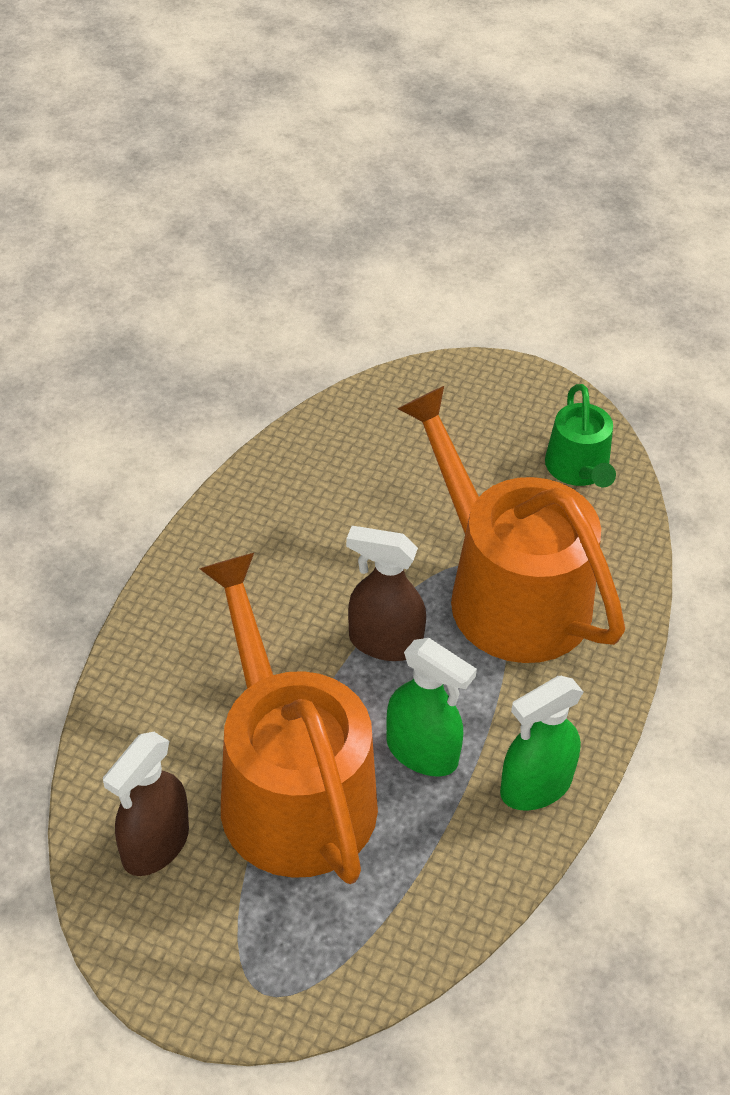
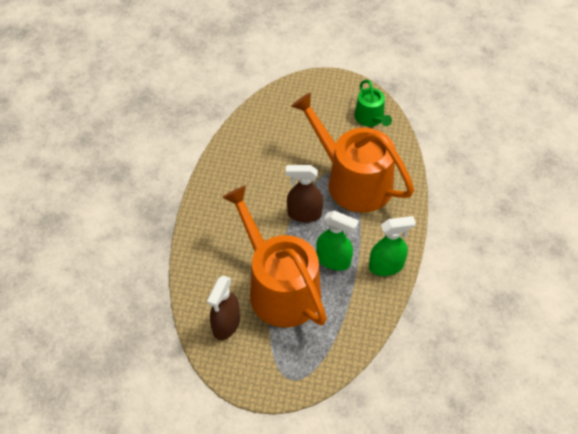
camera: 10 degrees left, 5 degrees up
green spray bottle [500,676,583,811] -> green spray bottle turned 150 degrees counterclockwise [369,216,416,276]

